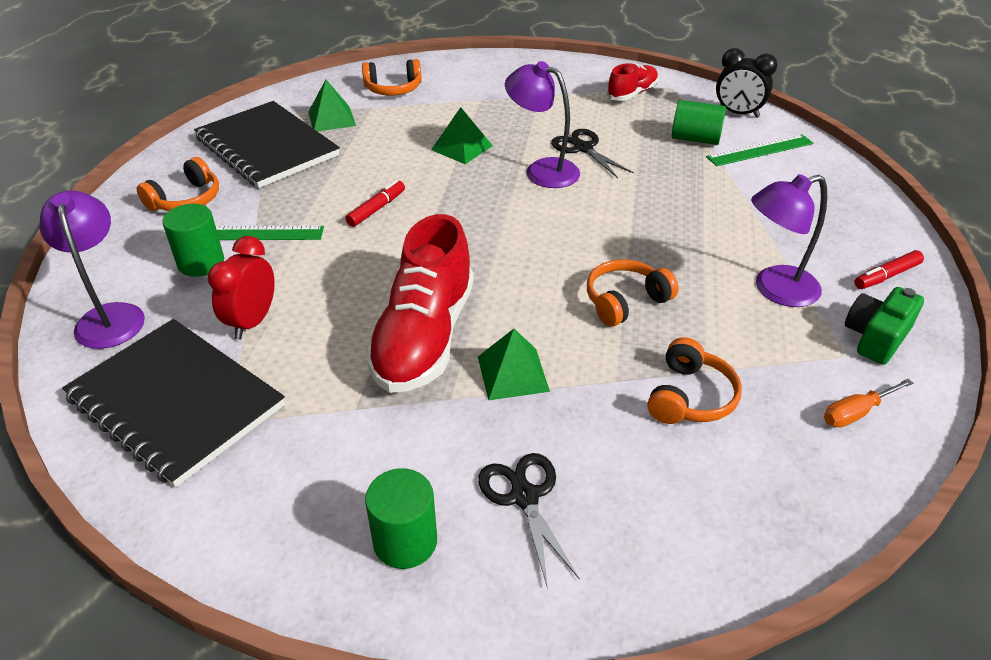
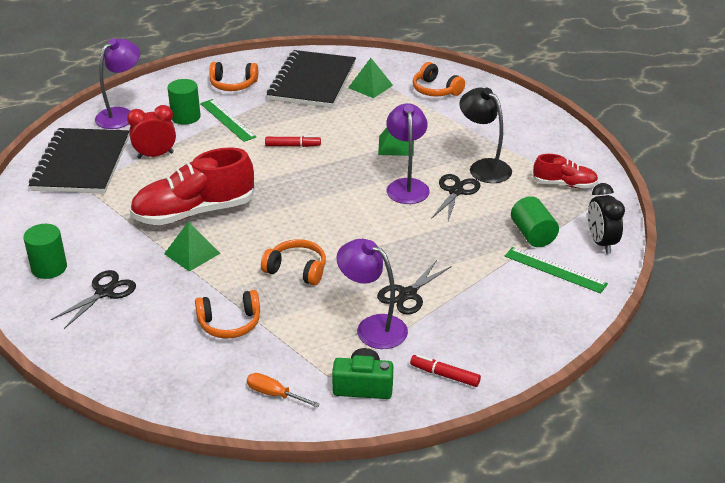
camera: 55 degrees right, 5 degrees down
none -> black scissors [377,260,452,315]
none -> black lamp [460,88,512,183]

